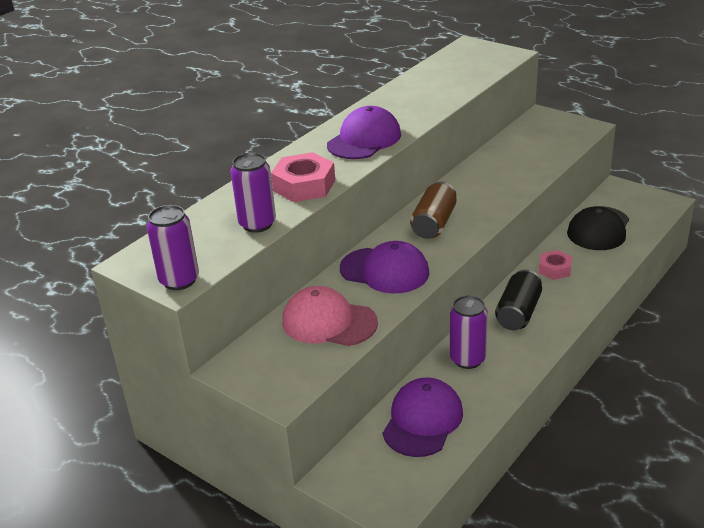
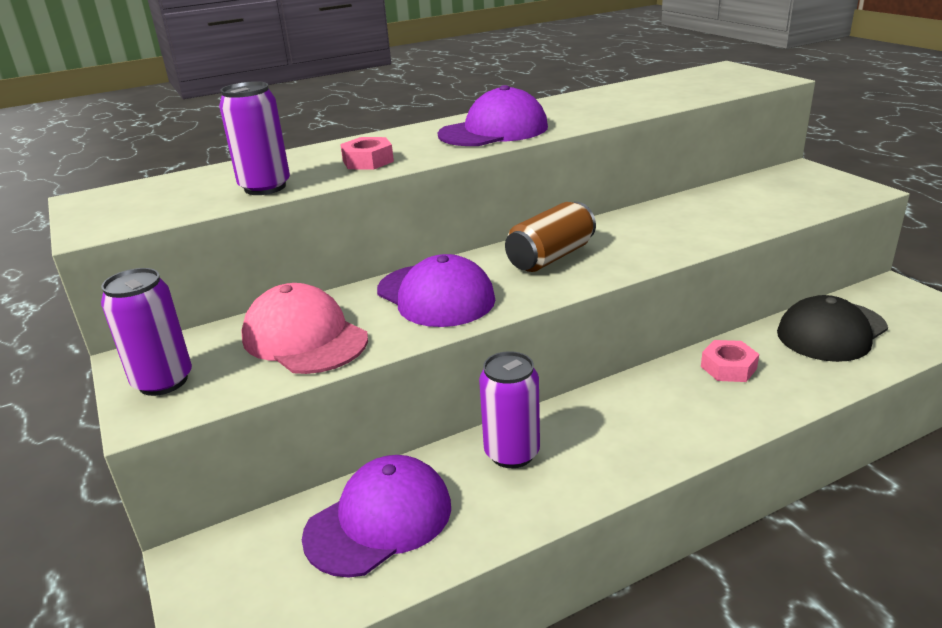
camera: 25 degrees right, 5 degrees down
purple can [147,205,199,290] -> purple can moved to [101,268,192,396]
pink nut [271,152,335,202] -> pink nut [340,137,394,170], size x0.62
black can [495,269,542,330] -> none

